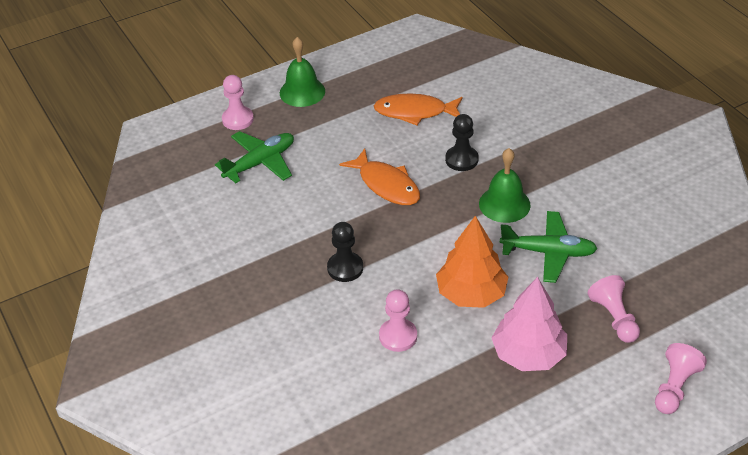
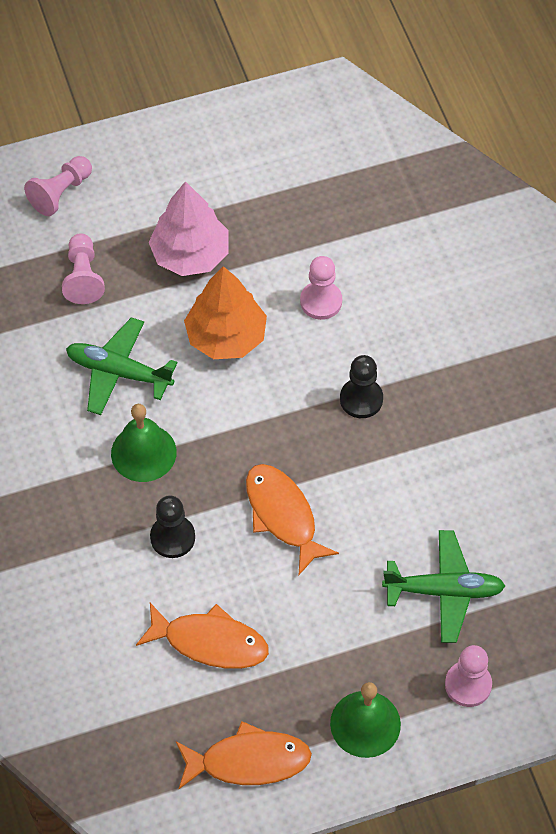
camera: 170 degrees left, 15 degrees up
green plane [215,131,294,183] -> green plane turned 150 degrees counterclockwise [382,530,505,643]
none -> orange fish [176,721,312,789]

